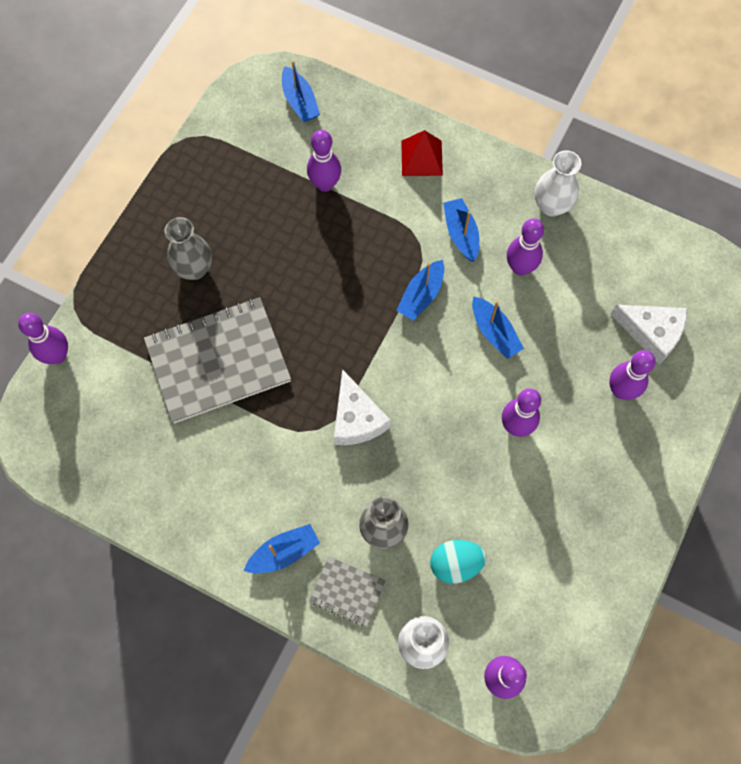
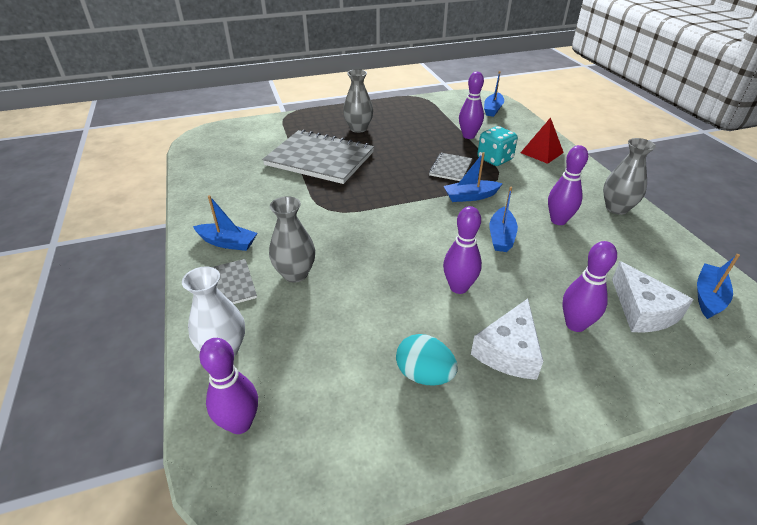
camera: 45 degrees right, 30 degrees down
purple bowling pin [18,313,68,364] -> none
white cheese [334,369,391,445] -> white cheese moved to [471,299,544,380]
turquoise egg [430,540,487,584] -> turquoise egg moved to [396,334,458,386]
blue boat [443,198,479,262] -> blue boat moved to [697,254,740,319]
white vase [535,150,581,216] -> grey vase [603,138,656,215]
none -> grey notebook [429,153,472,181]
none -> turquoise dice [477,126,518,166]

